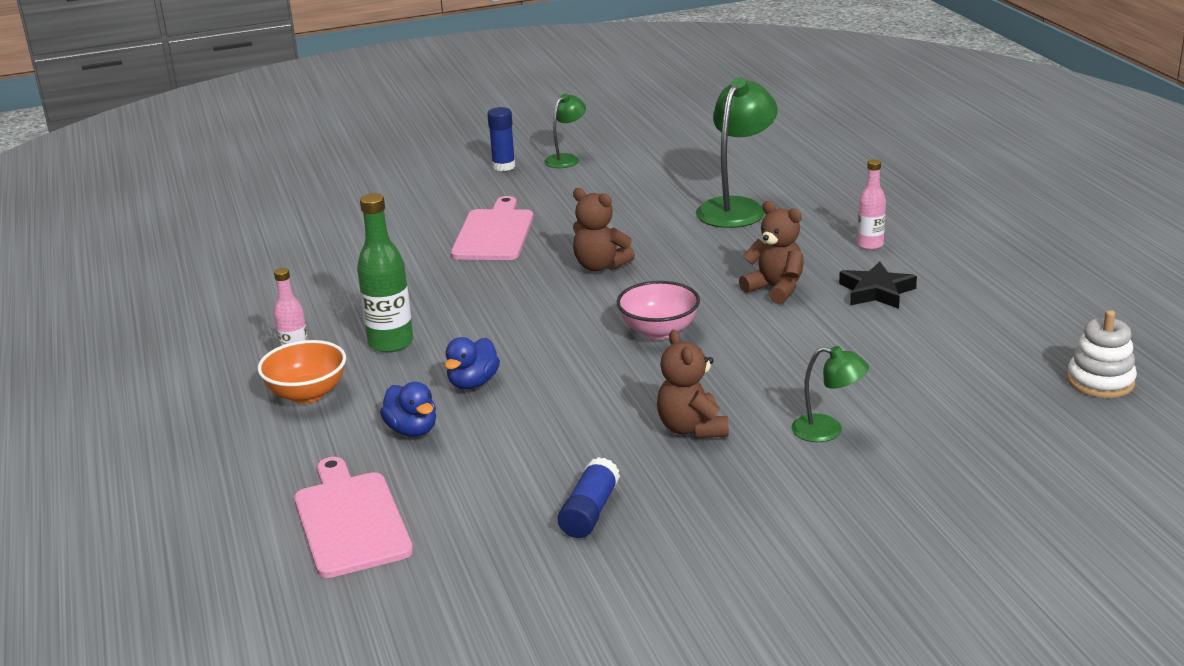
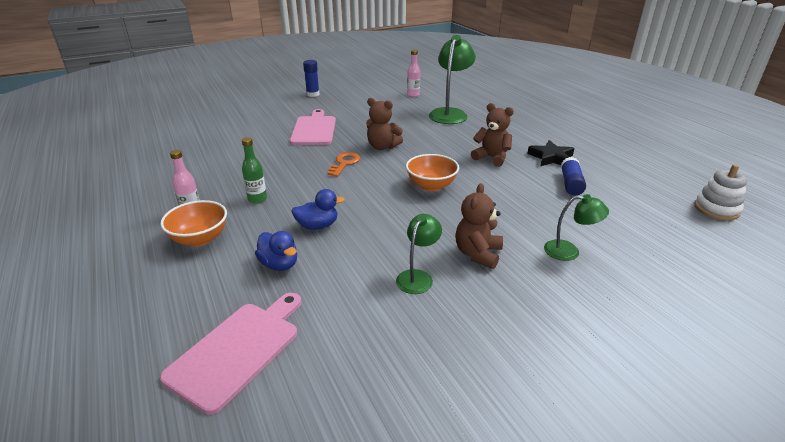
camera: 10 degrees left, 5 degrees up
pink cutting board [294,457,413,578] -> pink cutting board turned 60 degrees clockwise [160,293,301,415]
green bottle [357,193,413,353] -> green bottle [242,137,267,204], size x0.62
blue duck [445,337,500,389] -> blue duck turned 120 degrees counterclockwise [292,189,345,230]
green lamp [544,93,586,168] -> green lamp moved to [396,214,442,294]
blue glue stick [558,457,620,538] -> blue glue stick moved to [561,157,586,196]
pink bowl [617,281,700,340] -> orange bowl [406,154,459,191]
brown teddy bear [657,330,729,439] -> brown teddy bear turned 45 degrees clockwise [455,183,503,269]
pink bottle [857,159,886,250] -> pink bottle moved to [407,50,420,97]
none -> orange key [327,152,360,177]

